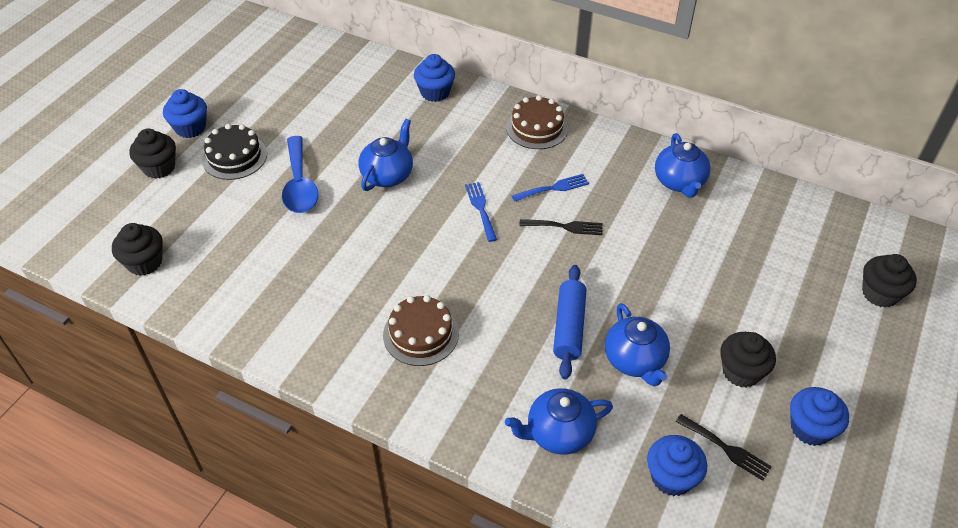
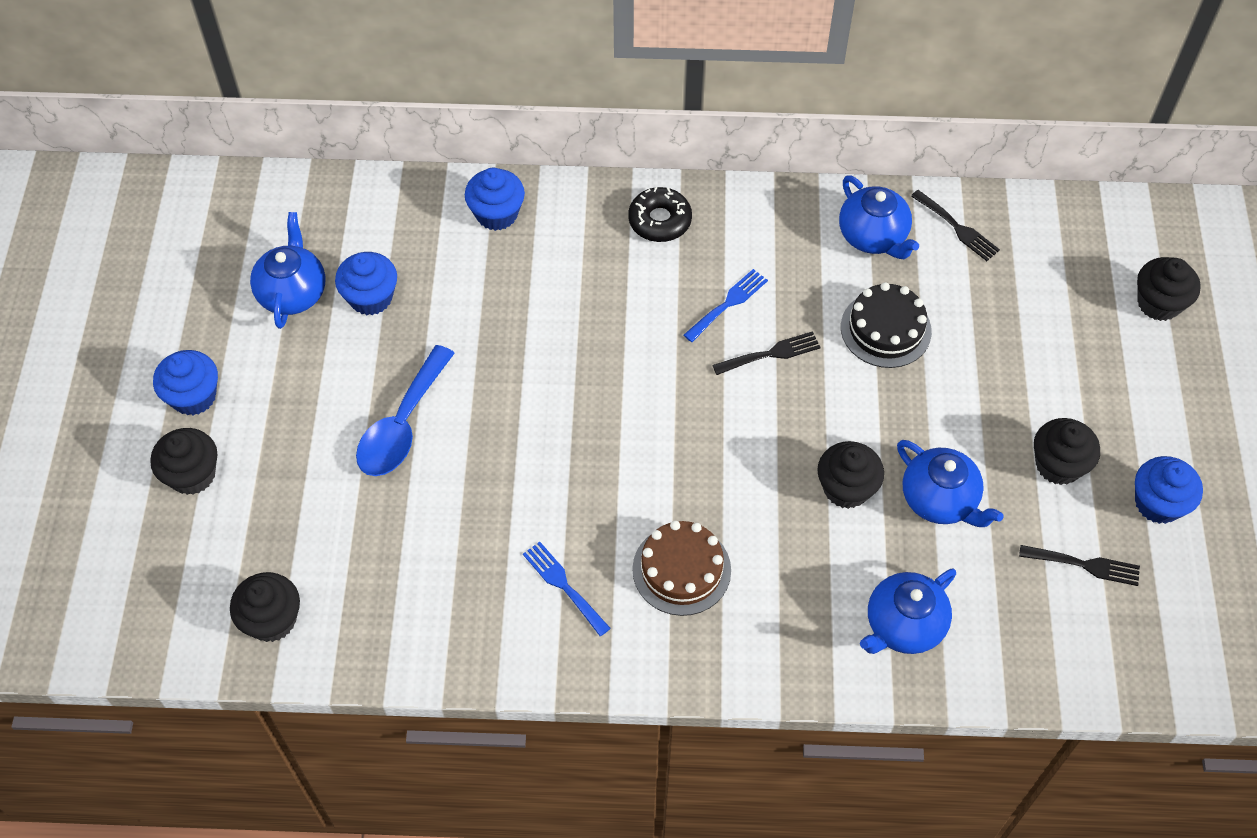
camera: 25 degrees left, 10 degrees up
black cake [202,124,267,180] -> black cake moved to [841,282,932,368]
blue spoon [282,136,318,213] -> blue spoon turned 60 degrees clockwise [356,345,455,476]
blue teapot [359,119,413,191] -> blue teapot moved to [250,212,326,329]
blue fork [465,182,497,242] -> blue fork moved to [523,542,611,636]
brown cake [506,95,568,149] -> black donut [628,187,692,242]
blue rolling pin [553,265,586,380] -> black cupcake [817,441,884,509]
blue cupcake [647,435,707,496] -> blue cupcake moved to [335,252,397,315]
none -> black fork [911,190,1000,261]

